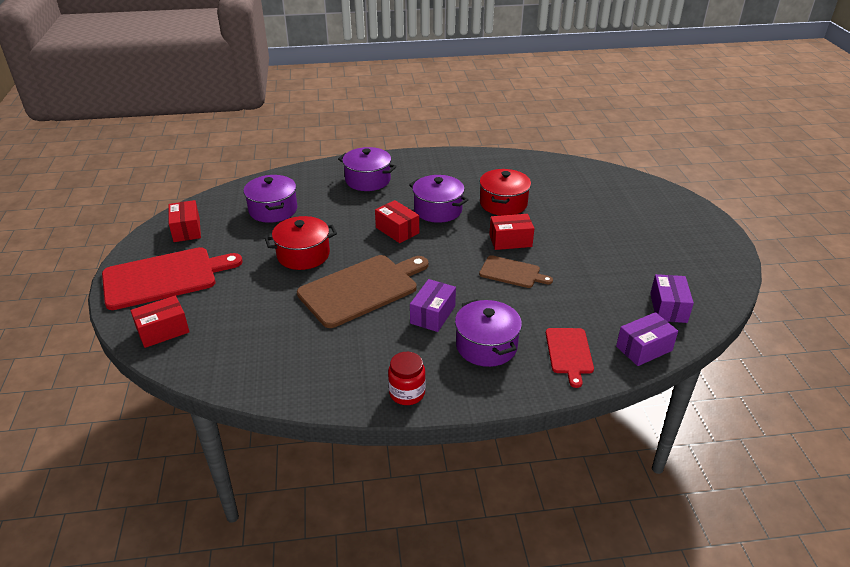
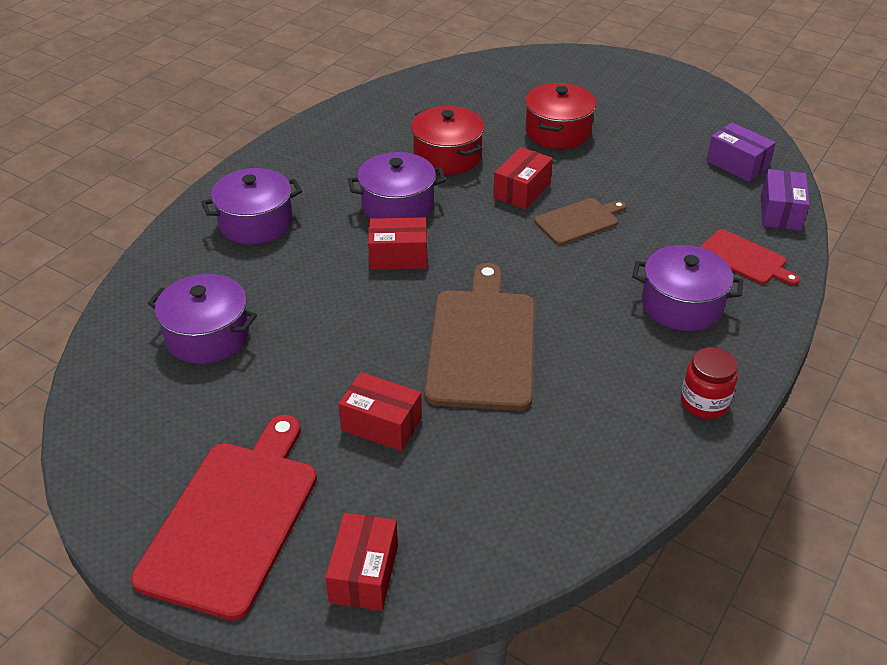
camera: 50 degrees left, 5 degrees up
red box [168,200,201,242] -> red box moved to [338,372,422,451]
red pot [265,216,337,270] -> red pot moved to [525,83,597,149]
purple box [410,279,456,332] -> none

